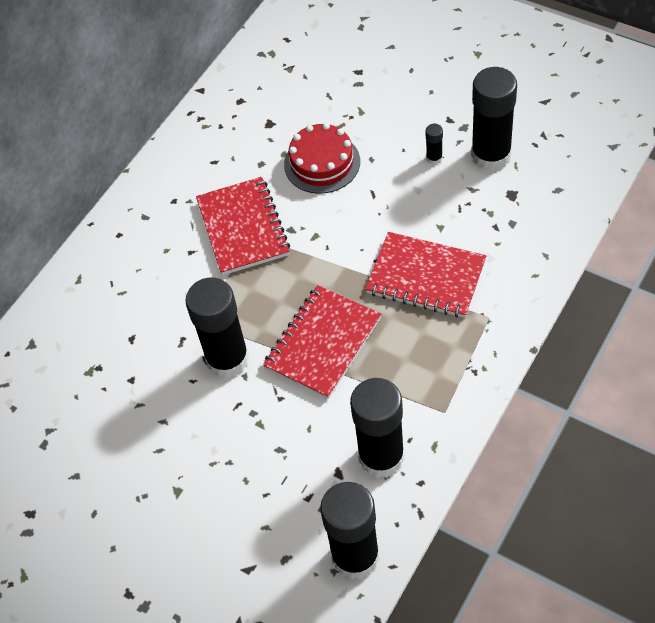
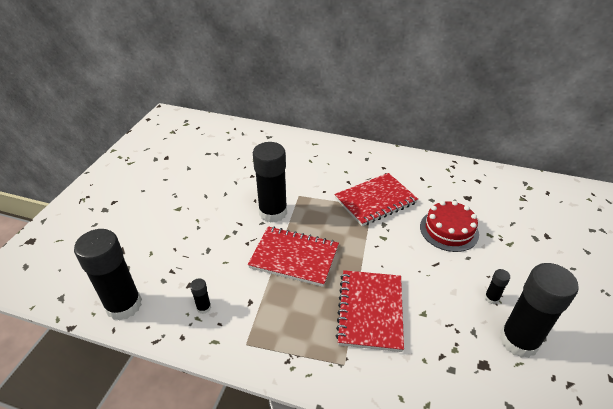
camera: 70 degrees right, 15 degrees down
black glue stick [350,378,405,478] -> black glue stick [190,278,211,314], size x0.41

